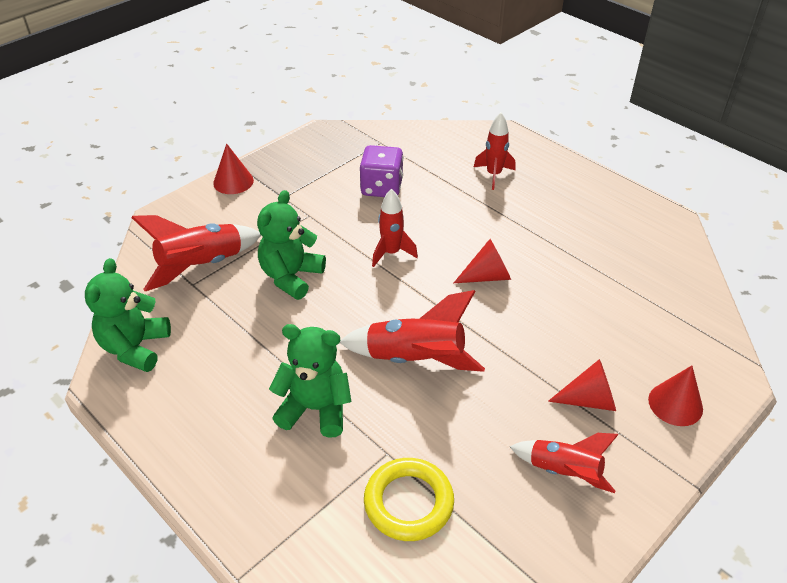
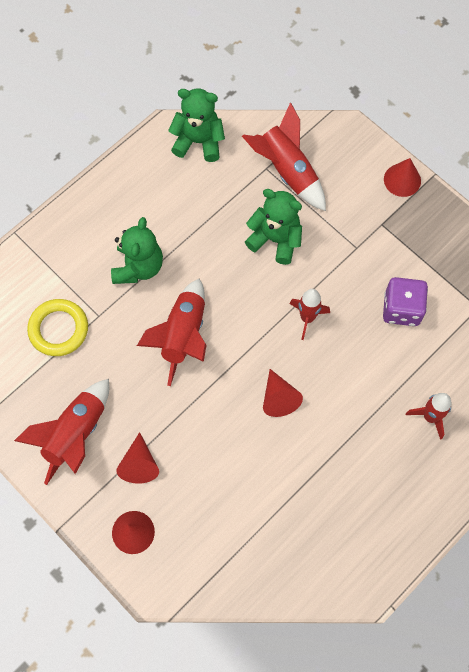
camera: 90 degrees right, 25 degrees up
red rocket [510,433,619,493] -> red rocket [14,379,109,485], size x1.53

